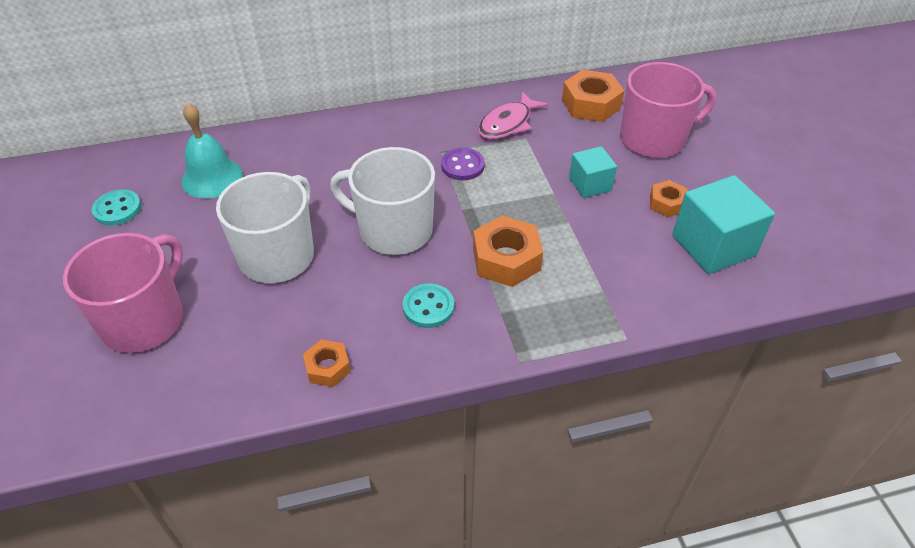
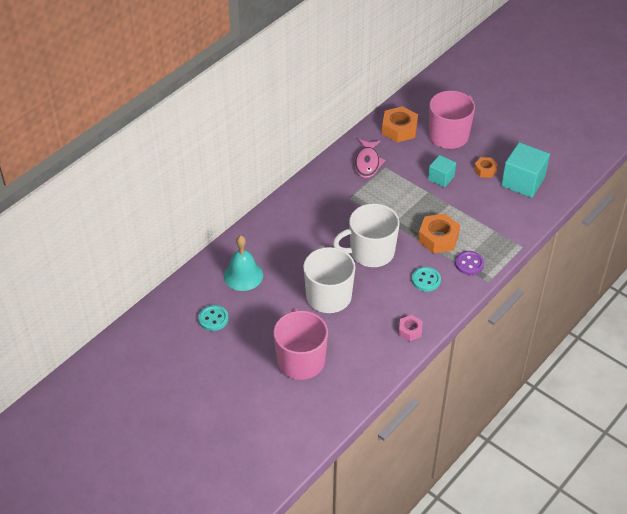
camera: 35 degrees left, 0 degrees up
orange nut [303,340,351,387] -> pink nut [399,315,423,341]
purple button [441,148,485,180] -> purple button moved to [455,251,484,275]

